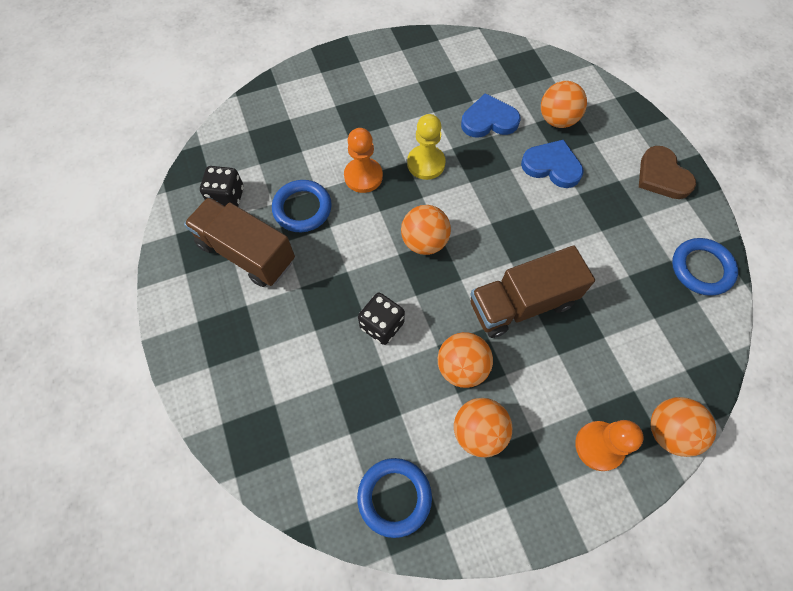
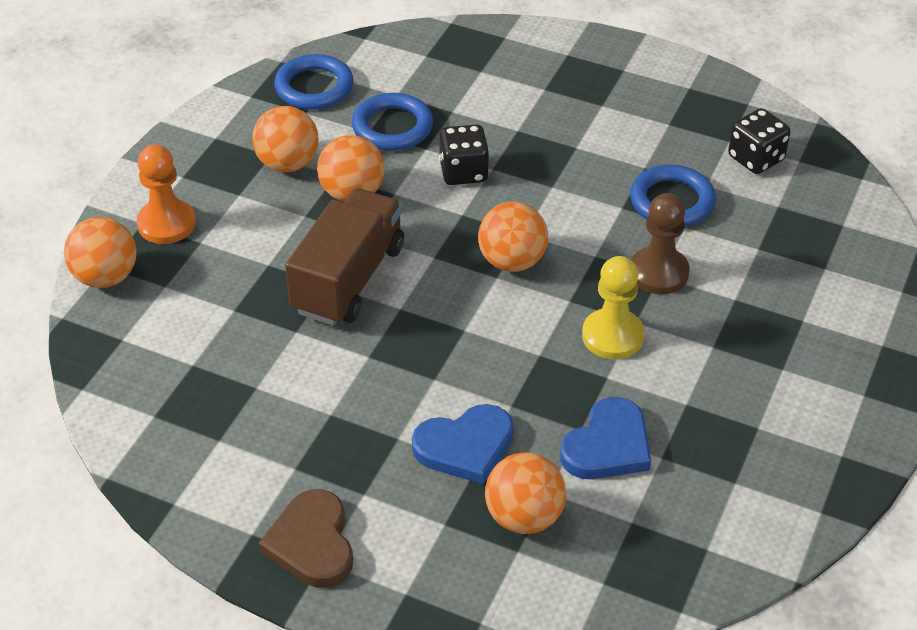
camera: 135 degrees right, 20 degrees down
brown truck [184,197,295,287] -> none
orange pawn [344,128,383,193] -> brown pawn [631,193,690,294]
brown heart [639,146,696,199] -> brown heart turned 120 degrees counterclockwise [258,489,353,588]
blue ring [672,238,738,296] -> blue ring moved to [352,93,433,151]

